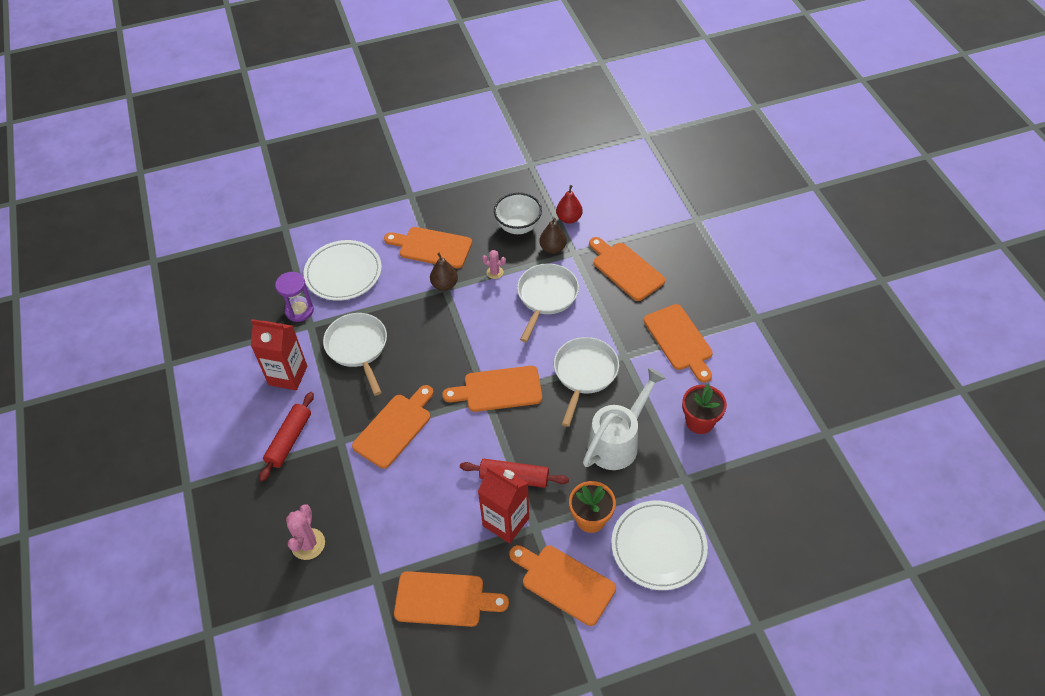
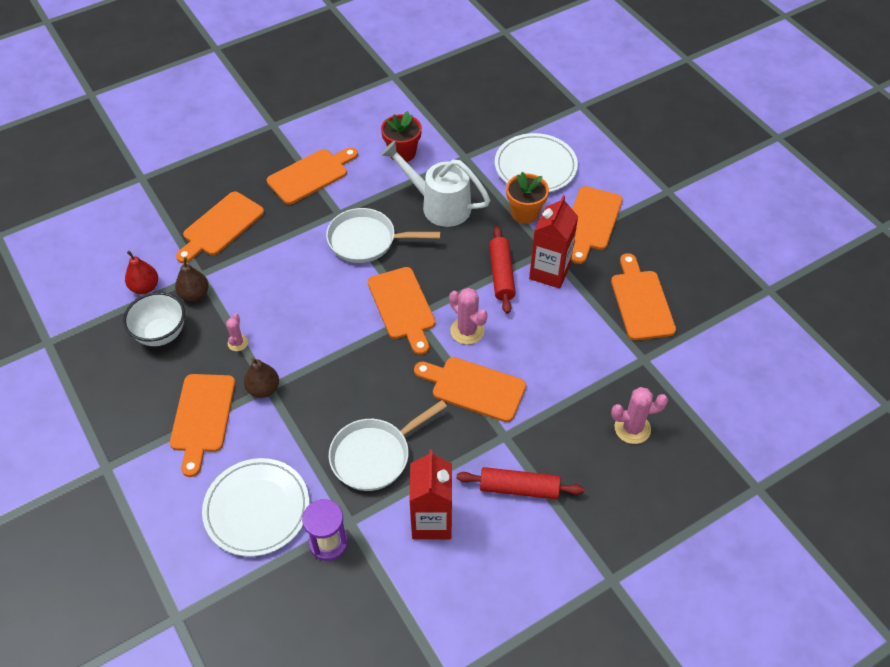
camera: 105 degrees left, 0 degrees up
white pan [517,263,579,342] -> none
none -> pink cactus [449,288,488,345]

